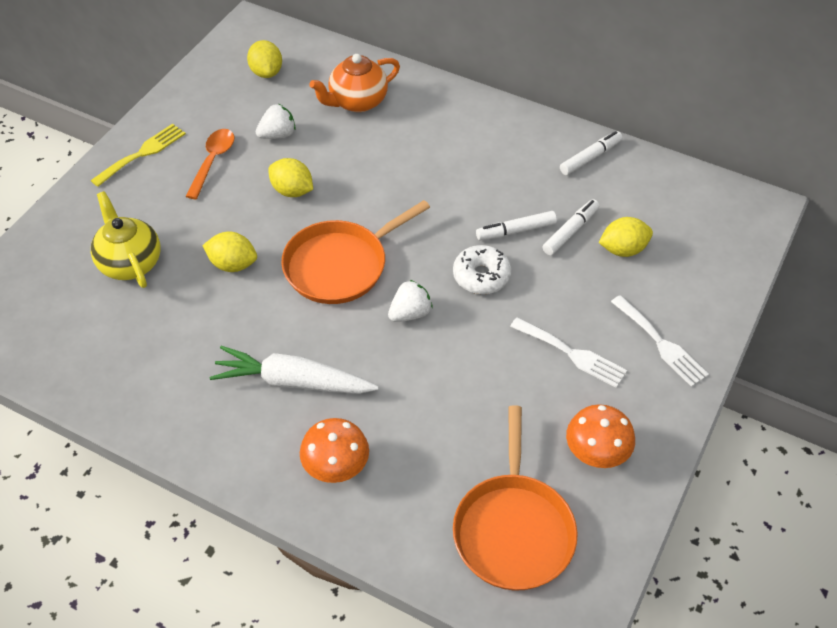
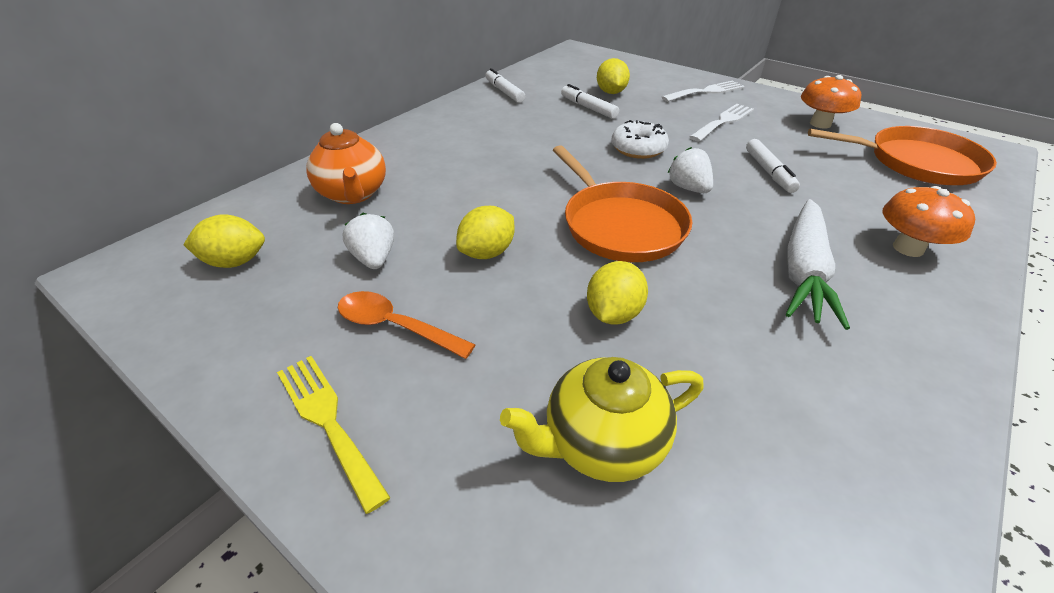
camera: 80 degrees left, 10 degrees down
white marker [476,211,557,240] -> white marker moved to [746,139,800,193]

